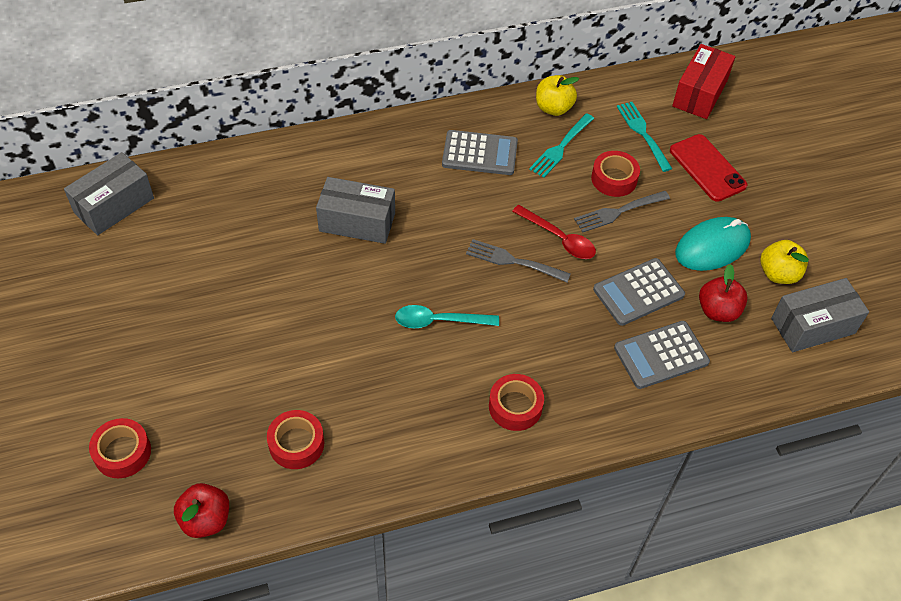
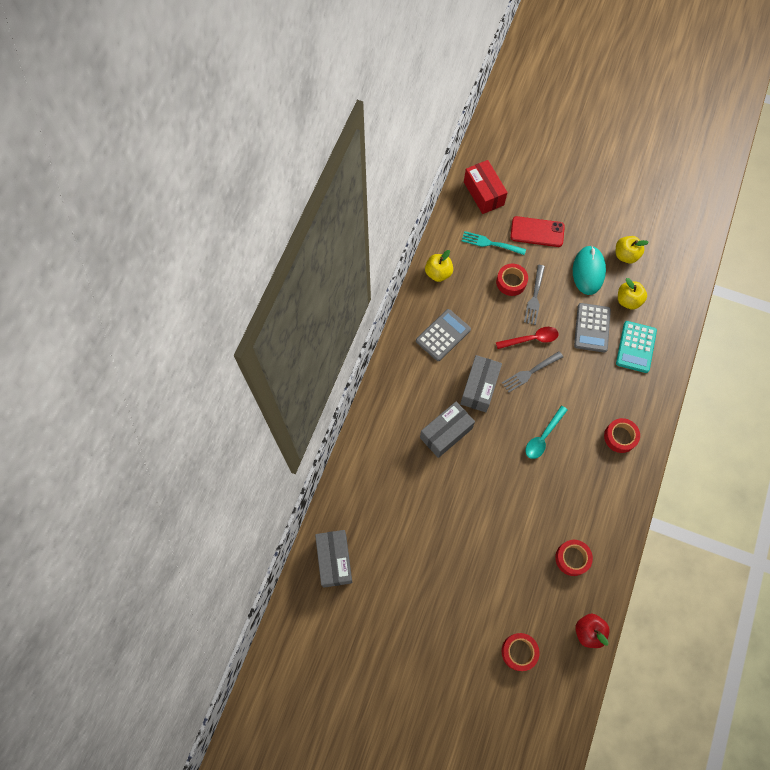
camera: 50 degrees left, 15 degrees up
turquoise fork [529,113,594,178] -> none
grey calculator [614,321,710,389] -> turquoise calculator [616,321,657,373]
red apple [699,264,748,322] -> yellow apple [618,278,647,310]
grey box [771,278,869,352] -> grey box moved to [460,355,502,412]

